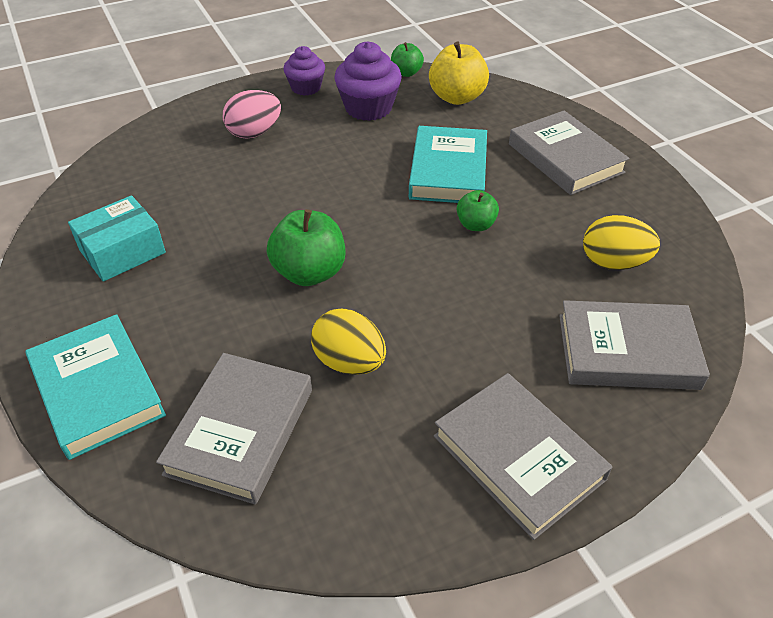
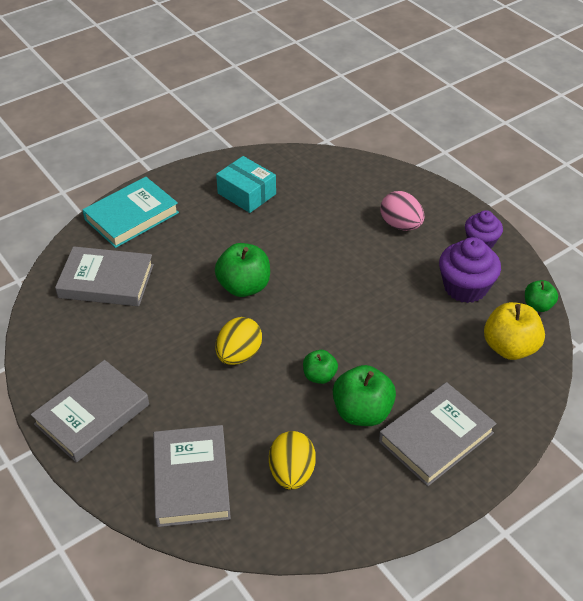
camera: 80 degrees right, 0 degrees up
yellow egg [311,309,386,375] -> yellow egg moved to [216,317,262,365]
turquoise book [409,126,487,203] -> none
none -> green apple [333,365,396,426]

